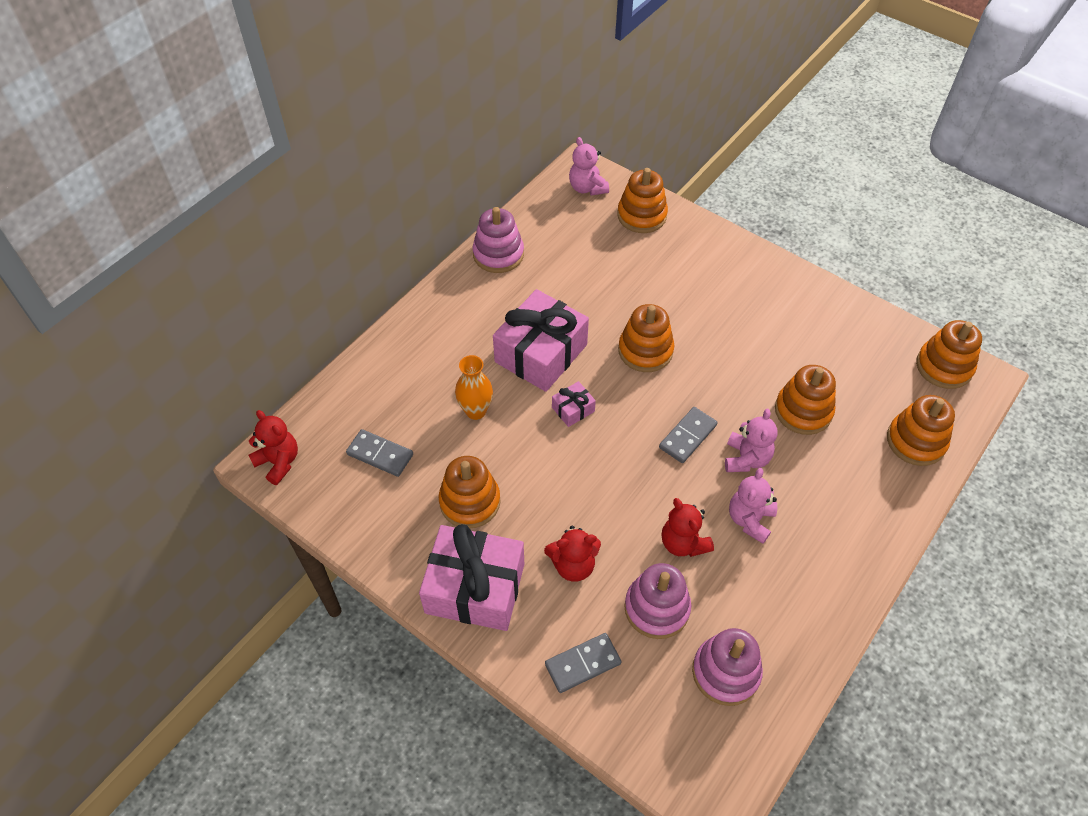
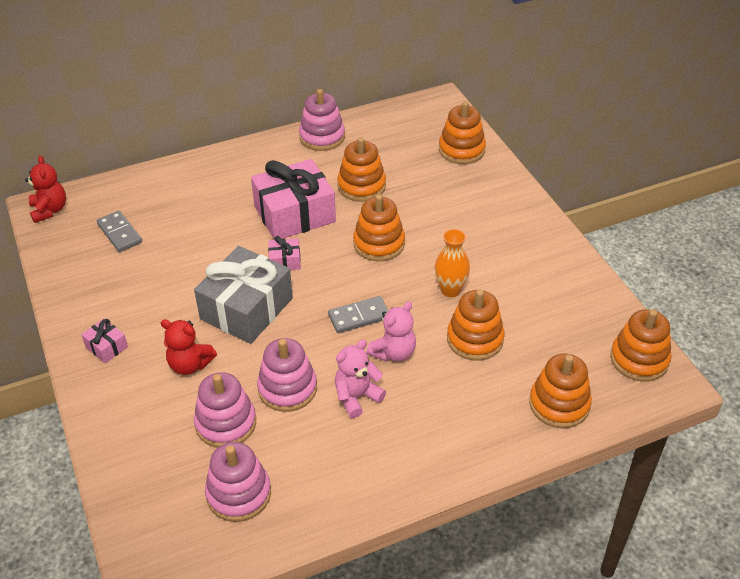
camera: 30 degrees right, 10 degrees down
pink gift [419,524,524,631] -> pink gift [81,318,128,363], size x0.44
orange stacking toy [439,456,501,528] -> orange stacking toy moved to [337,137,386,202]
orange vase [455,355,493,420] -> orange vase moved to [434,229,470,297]
grey domino [545,633,622,693] -> none
pink teddy bear [569,137,609,195] -> none
red teddy bear [662,498,714,557] -> pink stacking toy [257,338,317,412]
none -> grey gift [194,246,293,344]

